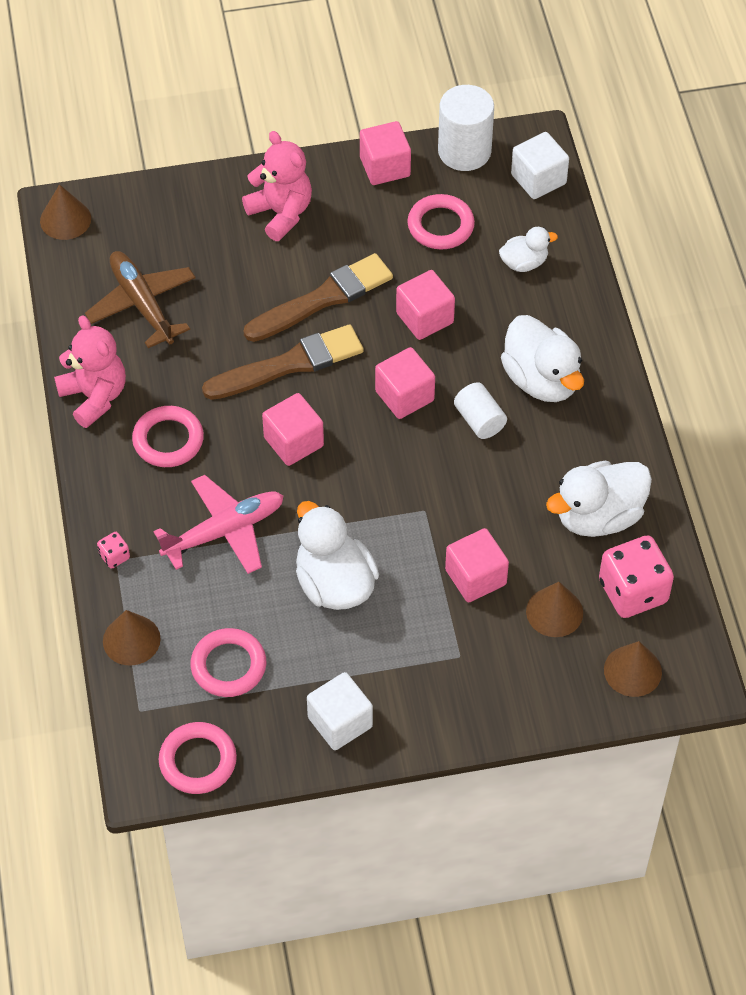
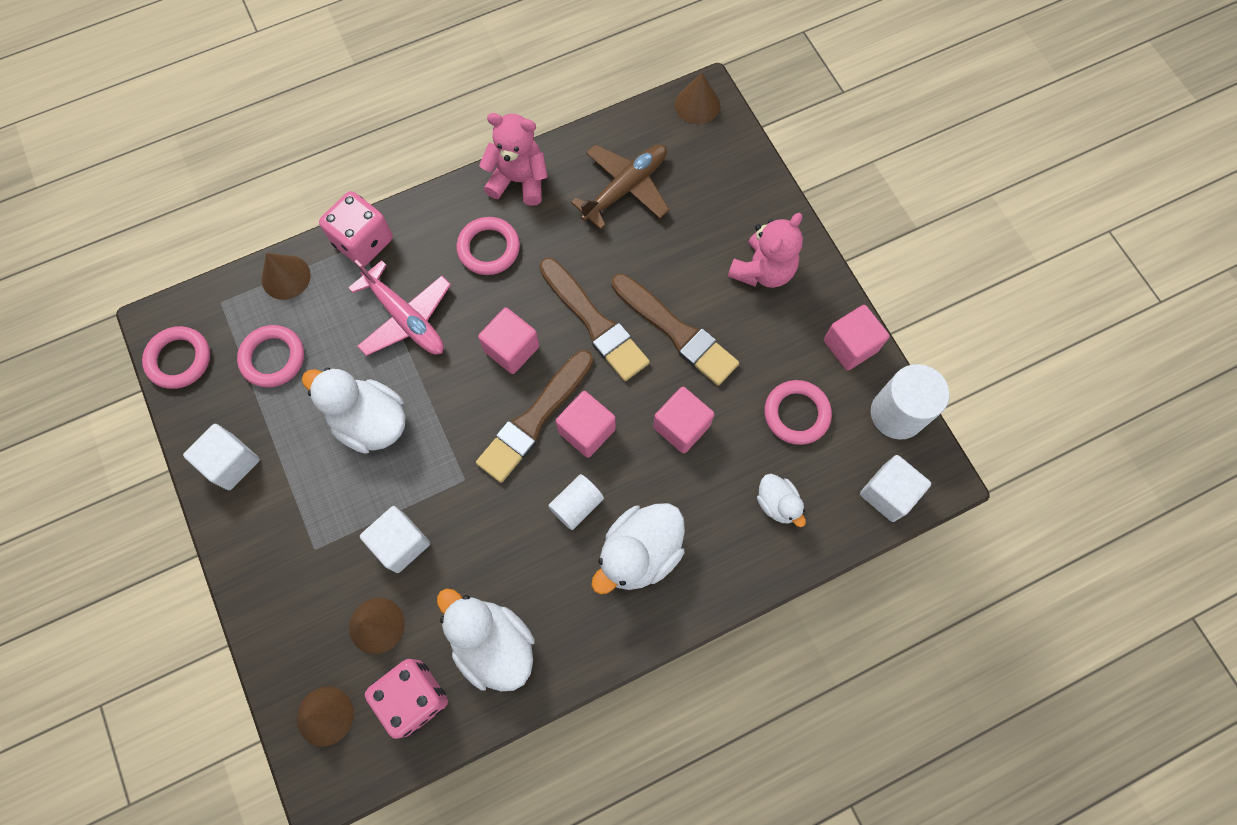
camera: 75 degrees right, 15 degrees up
pink teddy bear [54,315,126,428] -> pink teddy bear turned 120 degrees counterclockwise [479,113,548,206]
pink dice [97,532,130,569] -> pink dice [319,191,393,266], size x2.28
white duck [296,501,379,610] -> white duck turned 105 degrees counterclockwise [302,368,405,454]
pink cube [445,528,509,602] -> white cube [360,506,430,573]
none -> brown brush [476,350,593,483]

